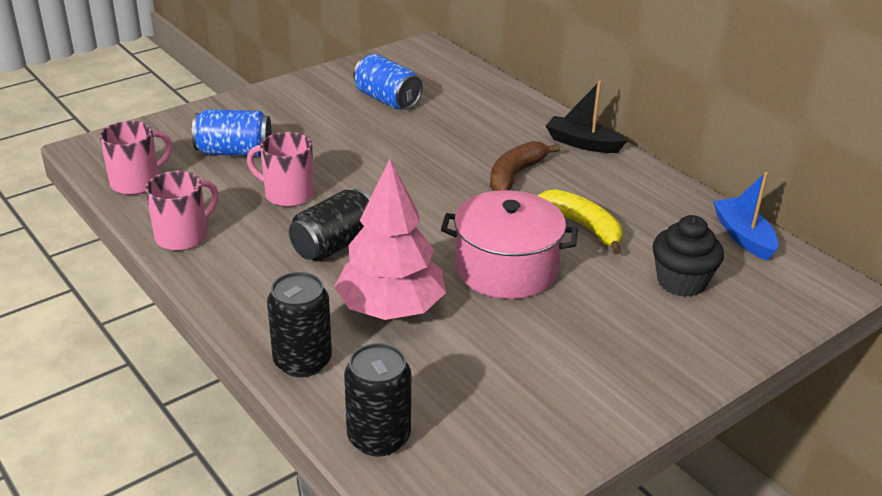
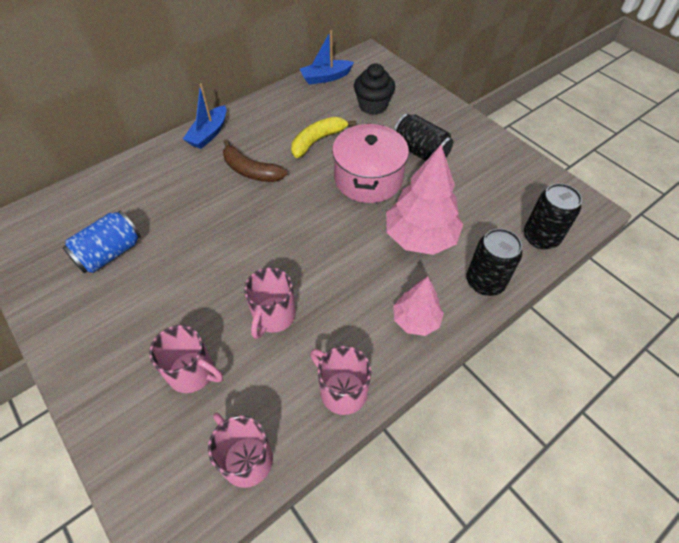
camera: 90 degrees left, 20 degrees up
blue can [192,109,271,156] -> pink mug [149,325,223,393]
black can [289,189,371,261] -> black can moved to [394,114,453,161]
black boat [546,81,628,153] -> blue boat [183,84,226,149]
none -> pink tree [393,277,444,336]

